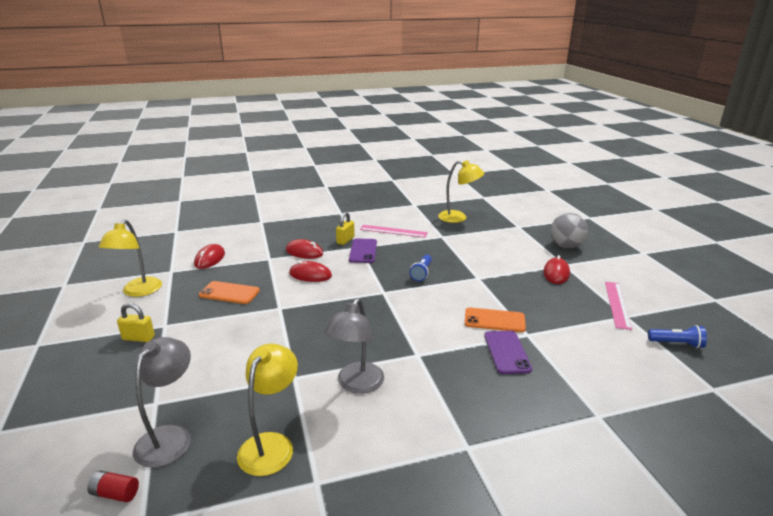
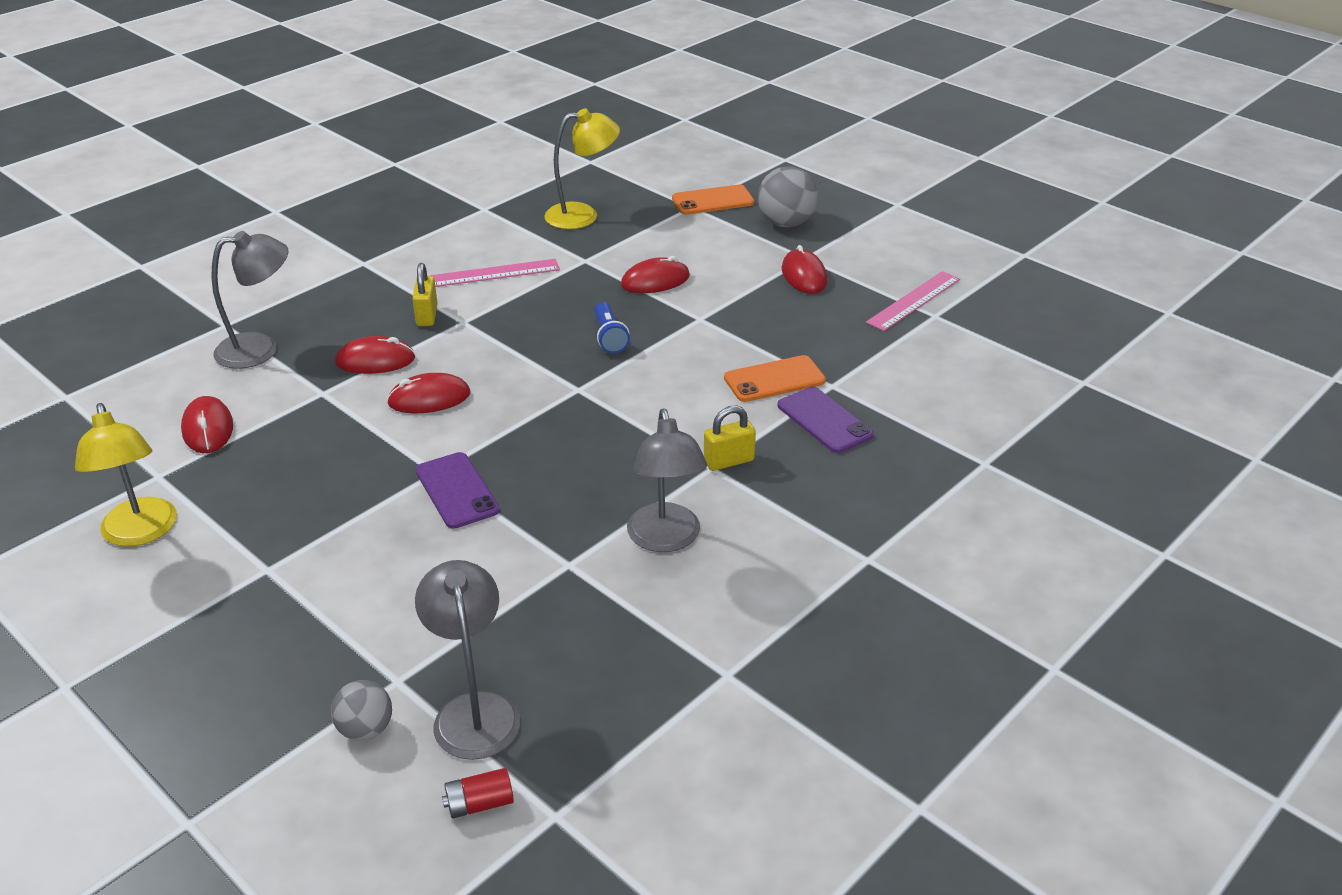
camera: 30 degrees left, 10 degrees up
yellow padlock [117,303,155,342] -> yellow padlock moved to [704,406,756,471]
orange phone [199,281,260,304] -> orange phone moved to [672,184,754,215]
yellow lamp [237,344,298,476] -> none
purple phone [349,239,377,263] -> purple phone moved to [416,452,500,529]
pink ruler [605,282,632,330] -> pink ruler turned 60 degrees clockwise [866,271,960,331]
blue flashlight [648,325,707,348] -> none
none -> grey lamp [211,231,288,369]
none -> grey ball [331,680,392,741]
none -> red mouse [621,256,690,293]

